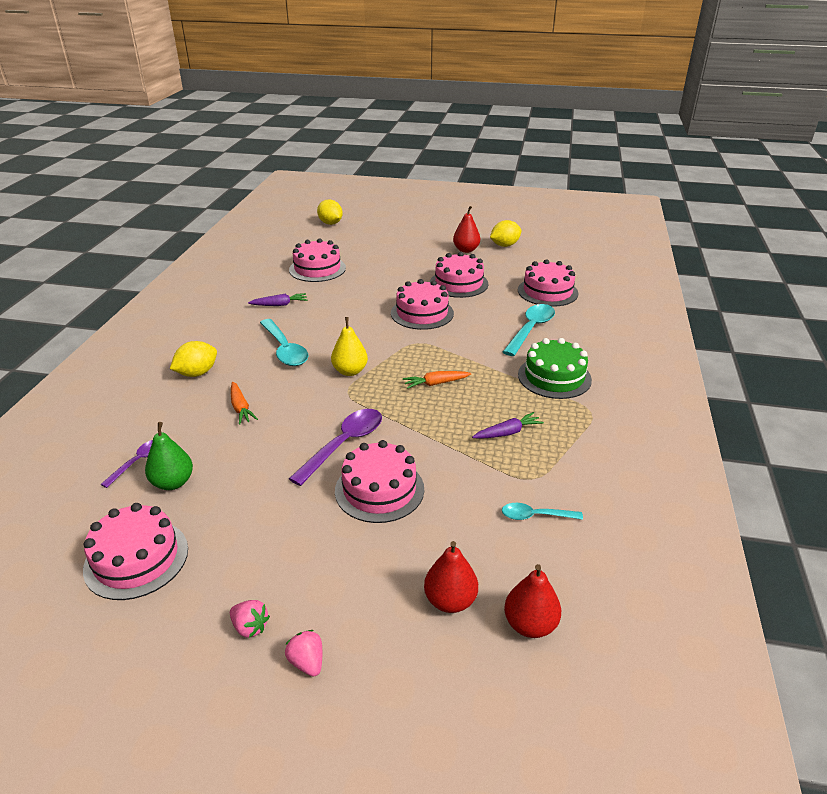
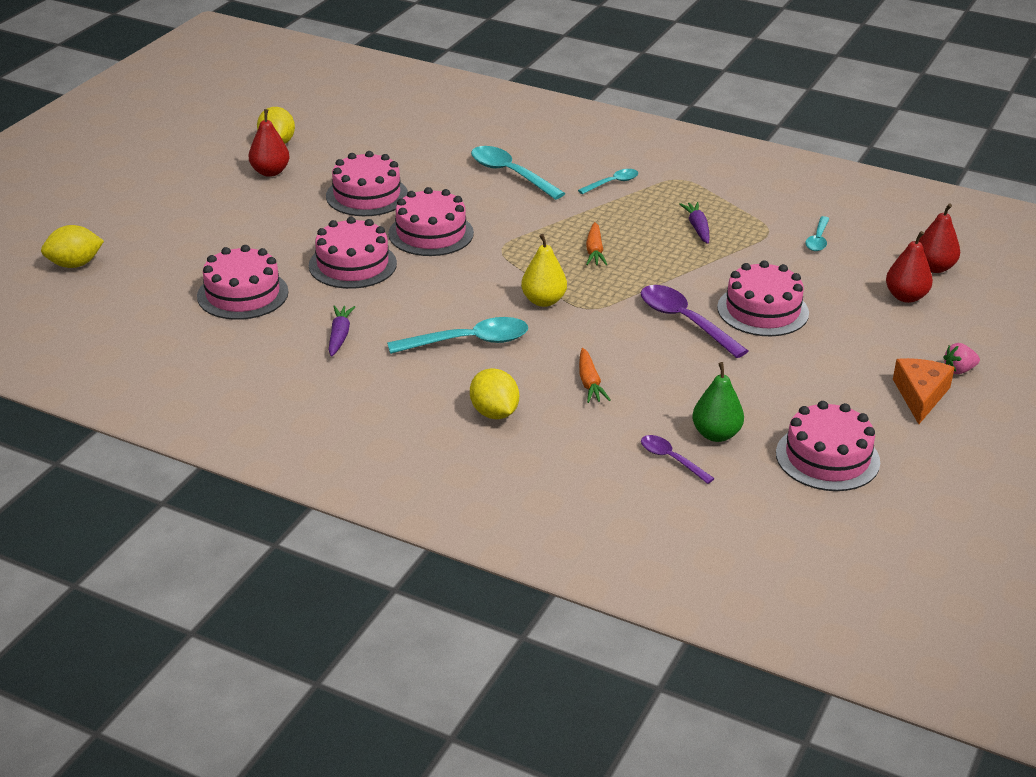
camera: 75 degrees left, 0 degrees up
pink strawberry [230,600,270,638] -> orange cheese [893,358,955,424]
orange carrot [231,382,258,425] -> orange carrot turned 90 degrees clockwise [579,348,611,403]
pink cake [518,259,578,307] -> pink cake moved to [309,217,397,289]
green cake [518,338,592,399] -> turquoise spoon [578,169,638,194]

